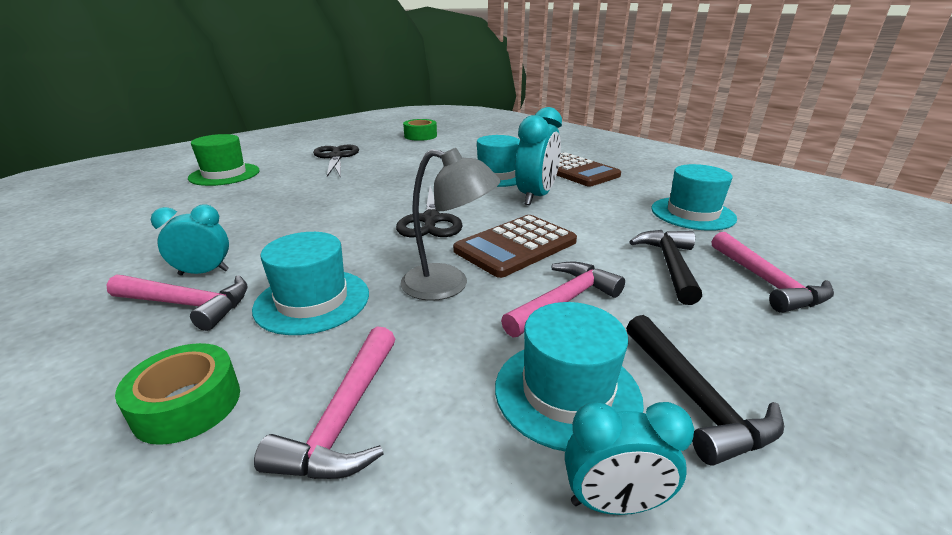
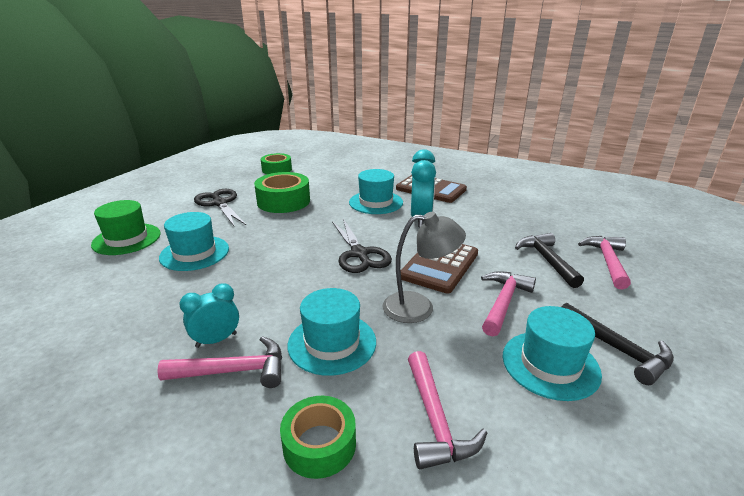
camera: 20 degrees left, 0 degrees up
turquoise clock [565,402,694,515] -> none
turquoise hat [651,164,737,231] -> turquoise hat moved to [159,212,229,271]
pink hammer [712,232,834,313] -> pink hammer turned 135 degrees counterclockwise [578,236,631,289]
none -> green tape [254,172,310,213]

